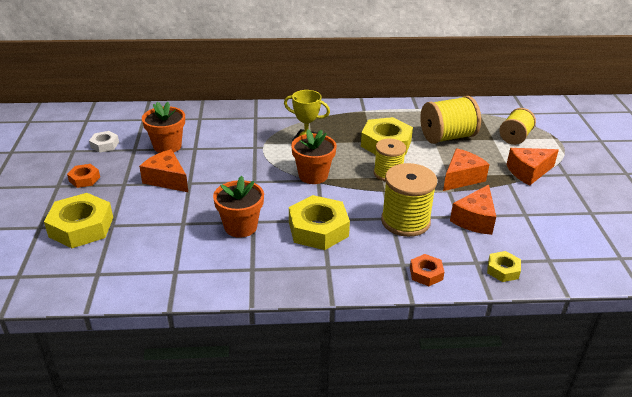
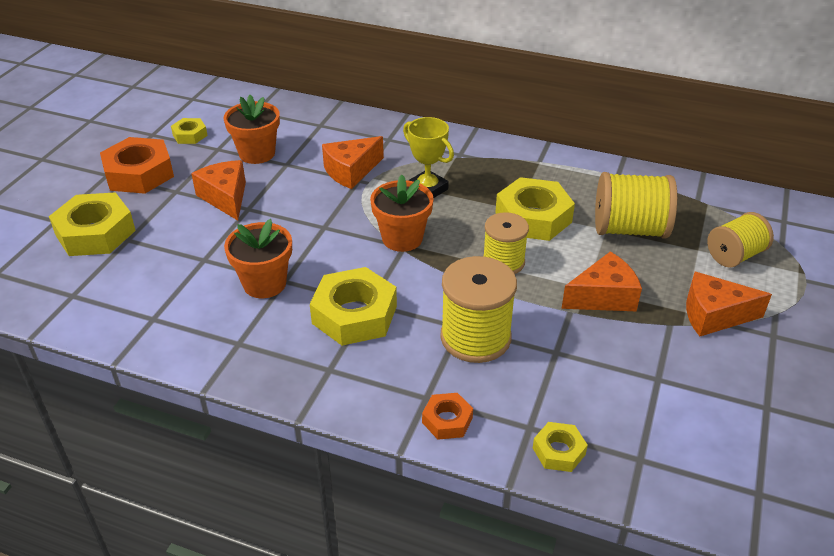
camera: 25 degrees right, 5 degrees up
orange nut [67,164,100,188] -> orange nut [100,137,174,194], size x1.94
white nut [89,131,119,153] -> yellow nut [171,118,208,144]
orange cheese [450,184,496,235] -> orange cheese moved to [322,136,384,189]

